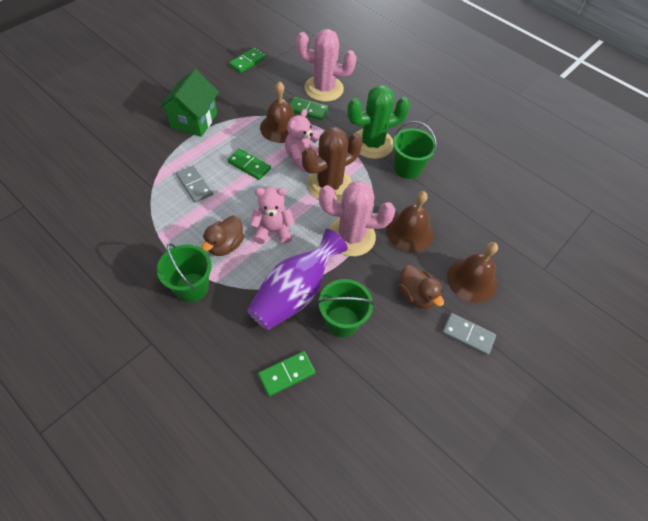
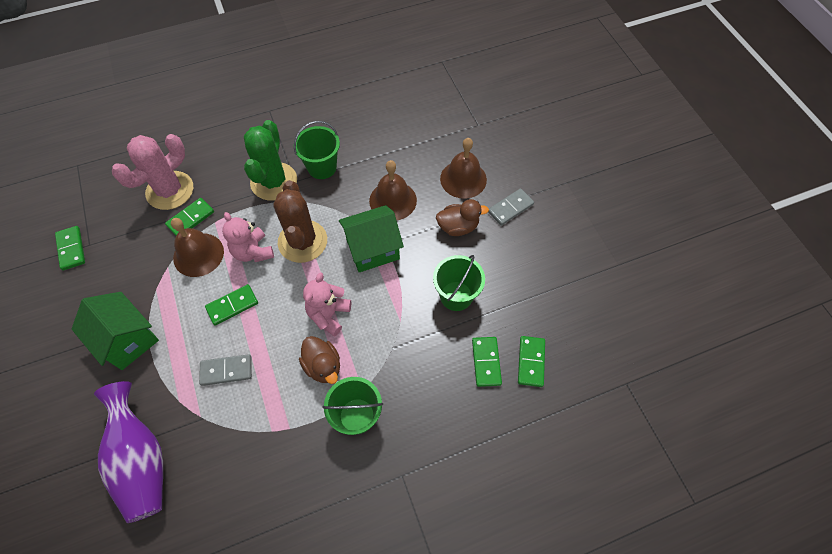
camera: 60 degrees left, 5 degrees up
purple vase [247,229,348,330] -> purple vase moved to [94,381,163,523]
pink cactus [319,180,395,256] -> green house [339,205,404,272]
none -> green domino [518,336,545,387]

